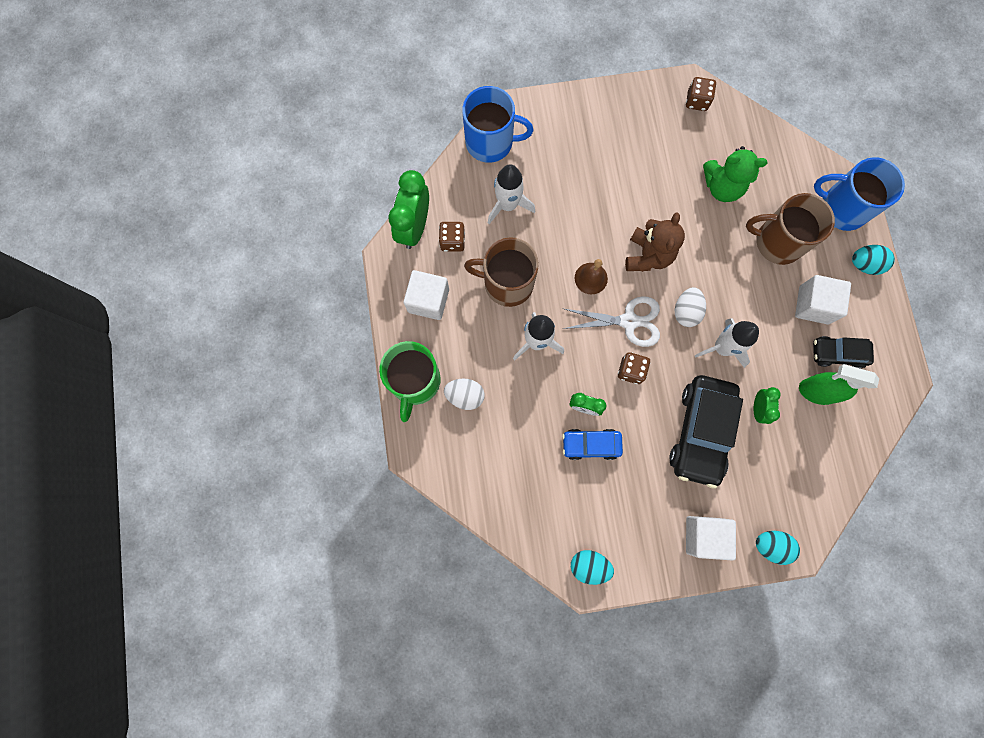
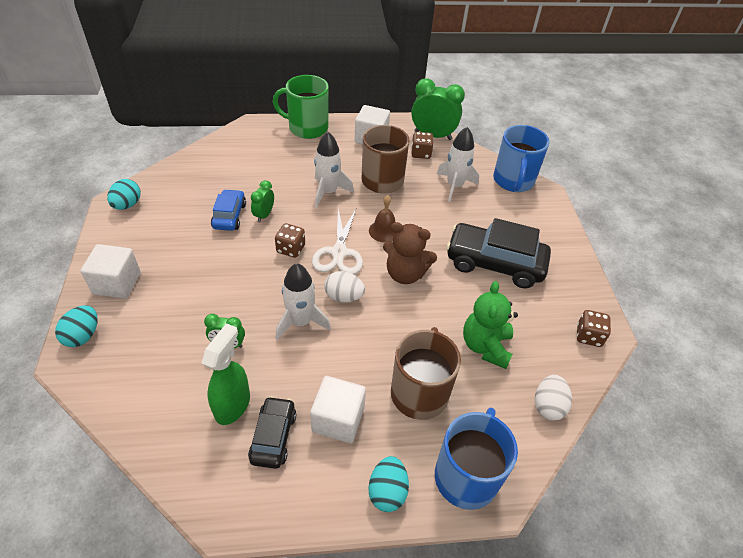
camera: 90 degrees right, 30 degrees down
white egg [444,379,485,410] -> white egg moved to [535,375,572,420]
black car [669,375,743,489] -> black car moved to [446,218,551,288]

